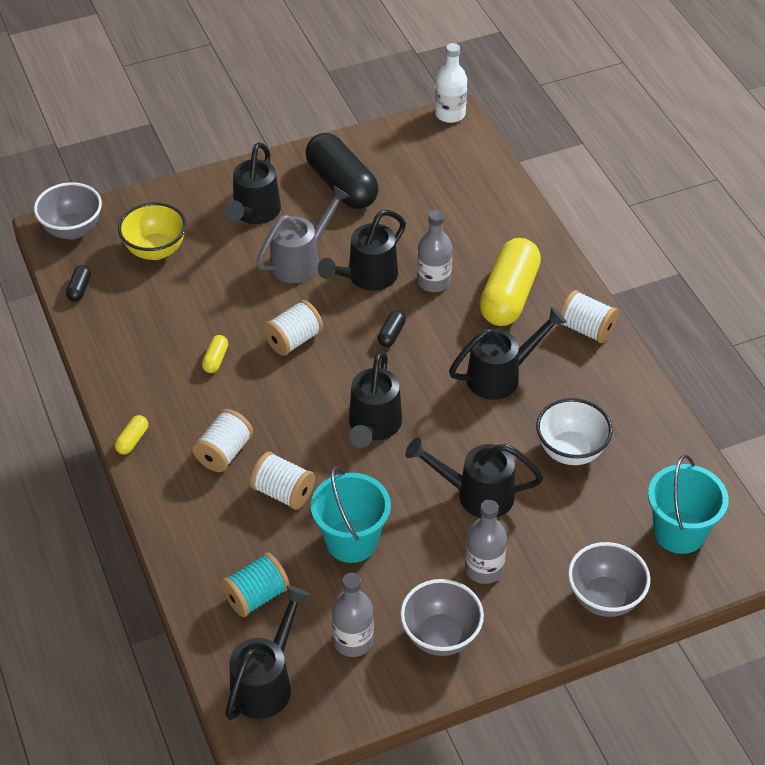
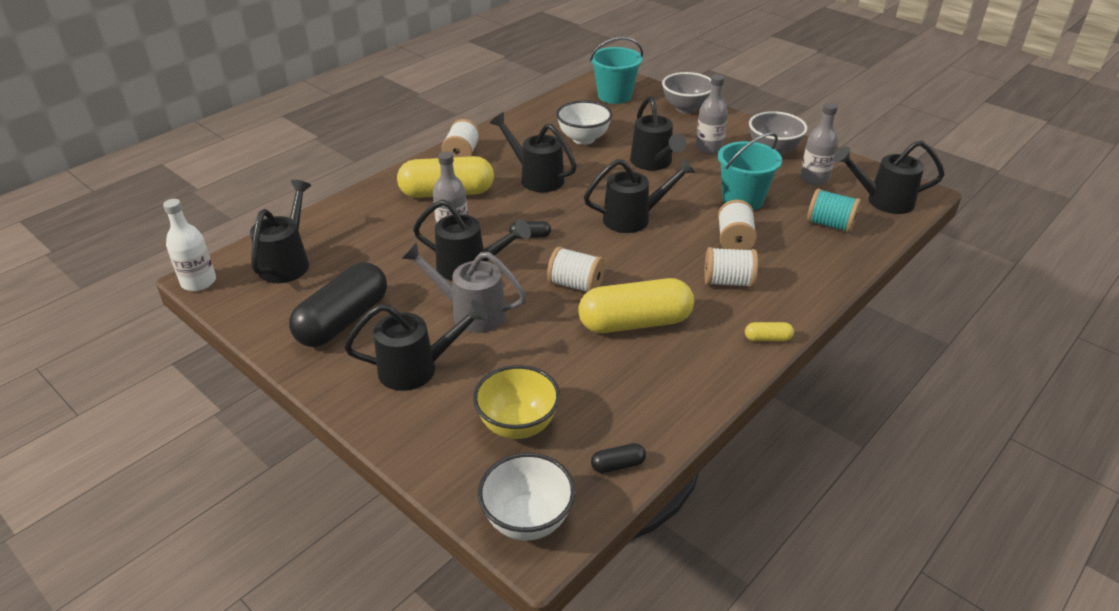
camera: 115 degrees left, 10 degrees down
grey bowl [34,182,102,240] -> white bowl [478,453,575,540]
yellow capsule [202,335,228,373] -> yellow capsule [578,278,694,333], size x2.45
none -> black watering can [250,180,311,283]

